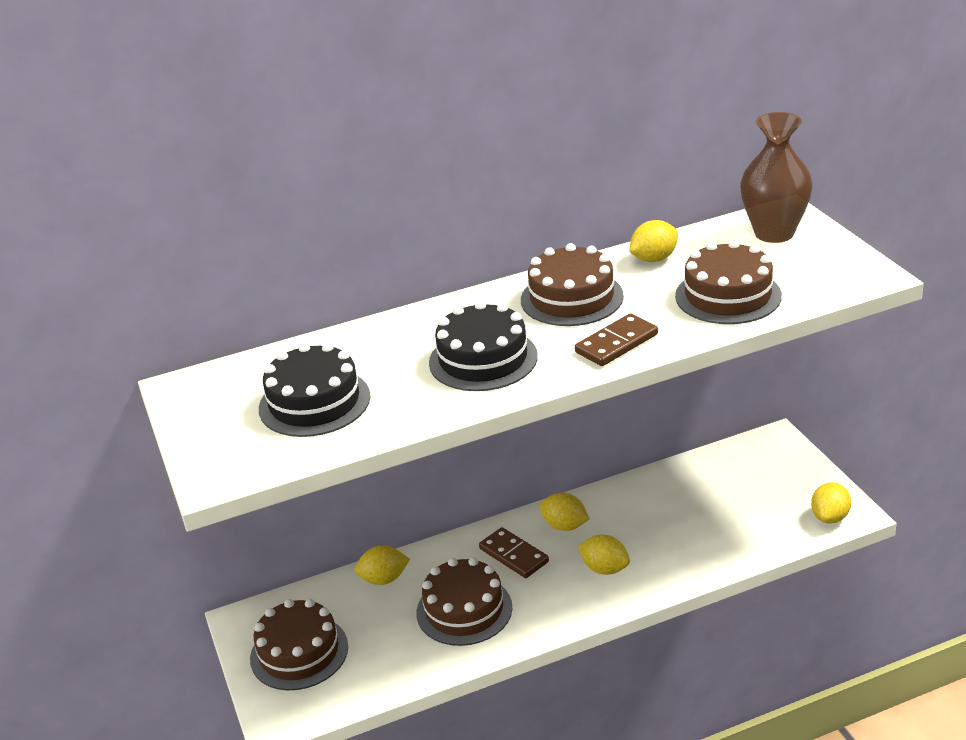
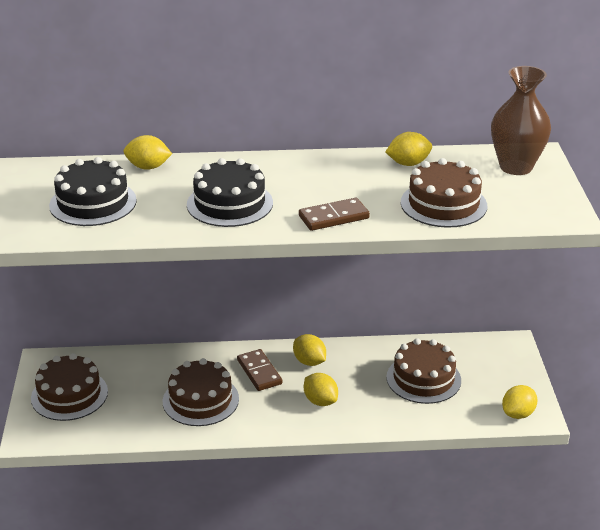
camera: 15 degrees right, 0 degrees up
yellow lemon [354,546,410,585] -> yellow lemon moved to [124,135,172,170]
brown cake [521,243,624,326] -> brown cake moved to [386,338,461,404]

